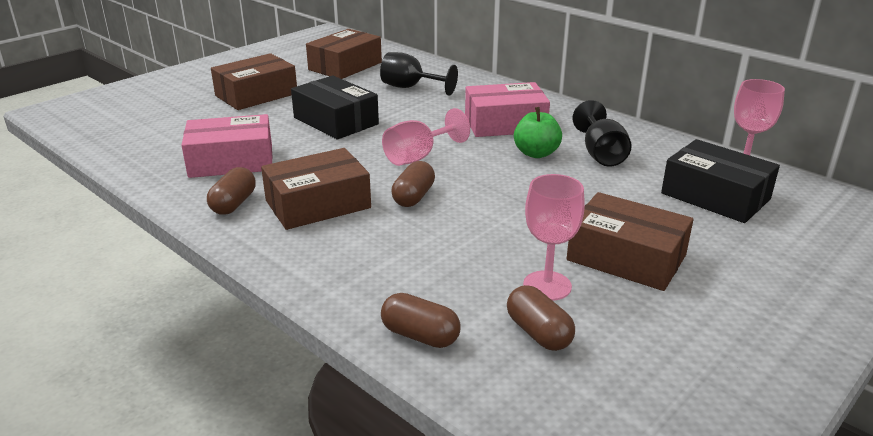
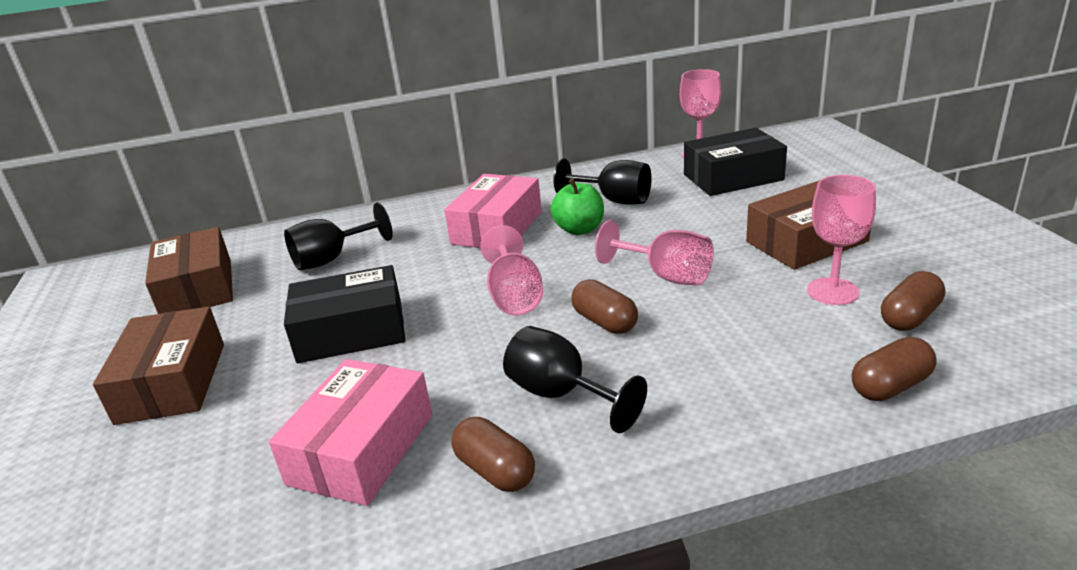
camera: 55 degrees left, 0 degrees up
brown box [261,148,371,230] -> black goblet [503,326,647,433]
brown capsule [507,285,575,351] -> brown capsule turned 45 degrees counterclockwise [881,271,945,331]
none -> pink goblet [595,220,714,286]

